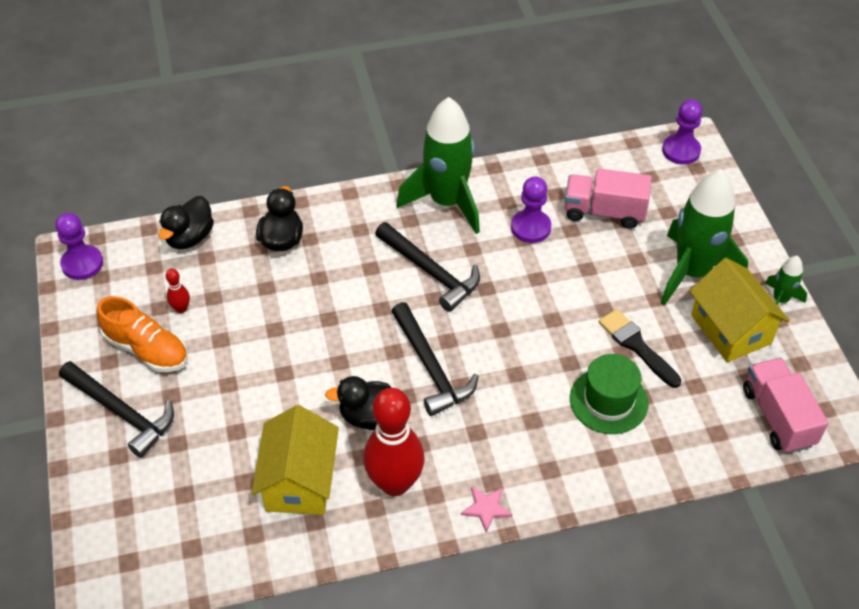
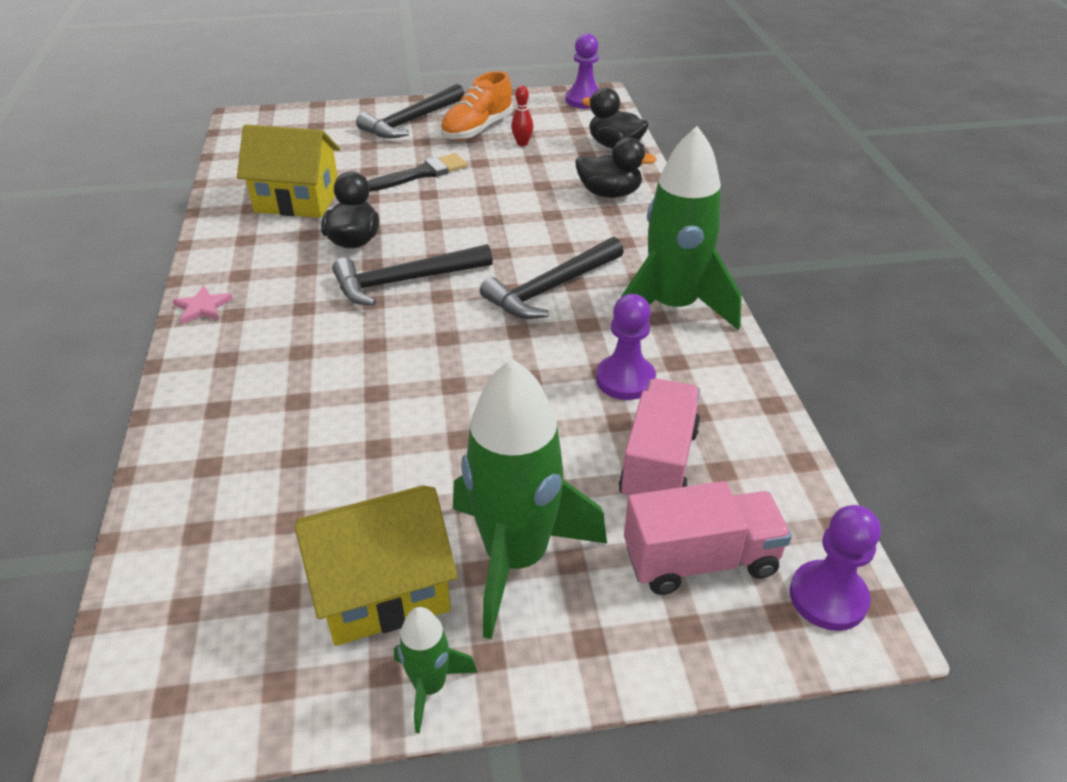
camera: 95 degrees right, 10 degrees down
red bowling pin [363,388,425,496] -> none
green hat [570,354,648,434] -> none
black brush [599,309,682,388] -> black brush moved to [367,153,467,192]
pink truck [743,358,828,454] -> pink truck moved to [624,481,792,595]

